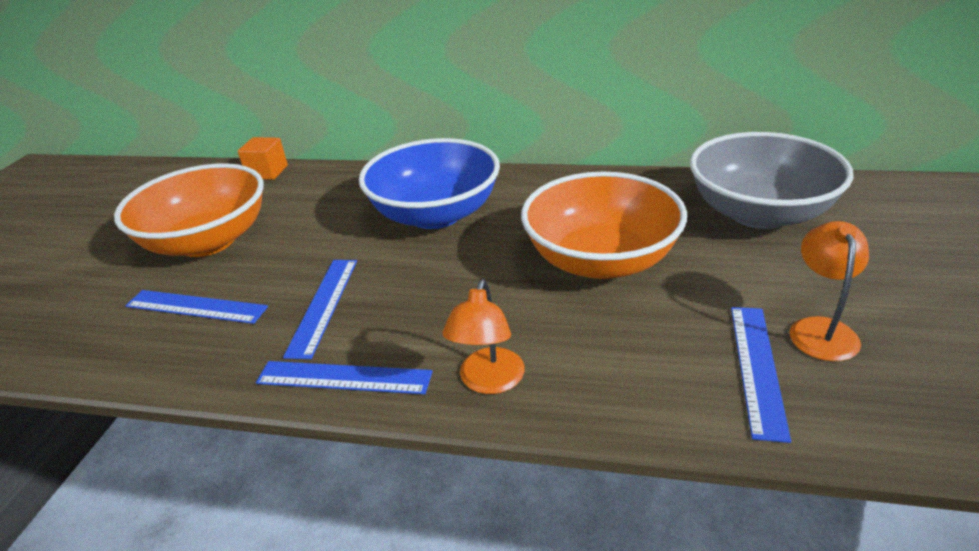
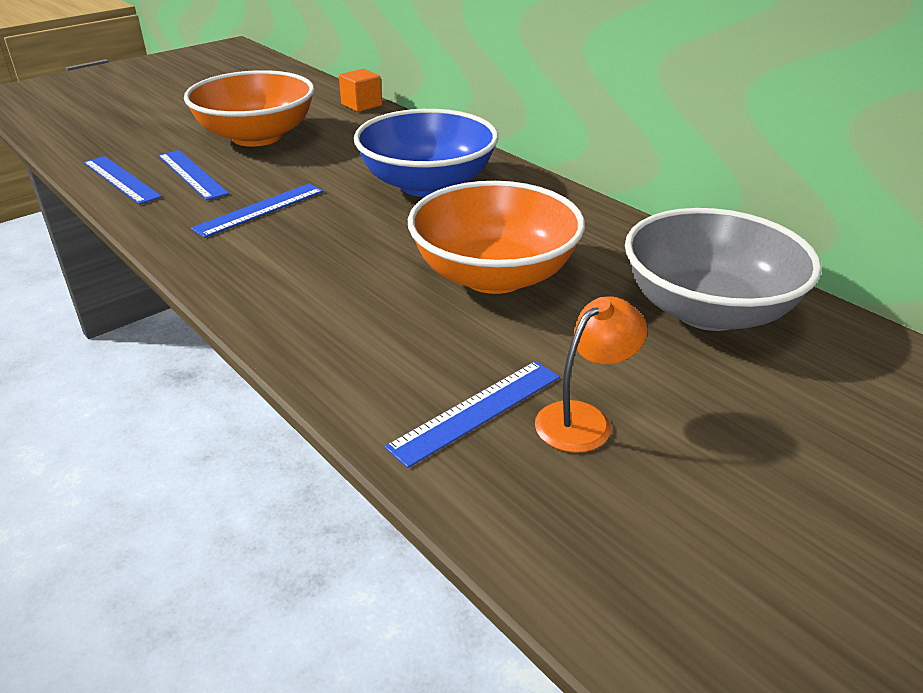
camera: 35 degrees right, 0 degrees up
blue ruler [256,361,433,394] -> blue ruler moved to [84,156,162,205]
orange lamp [443,279,525,394] -> none

